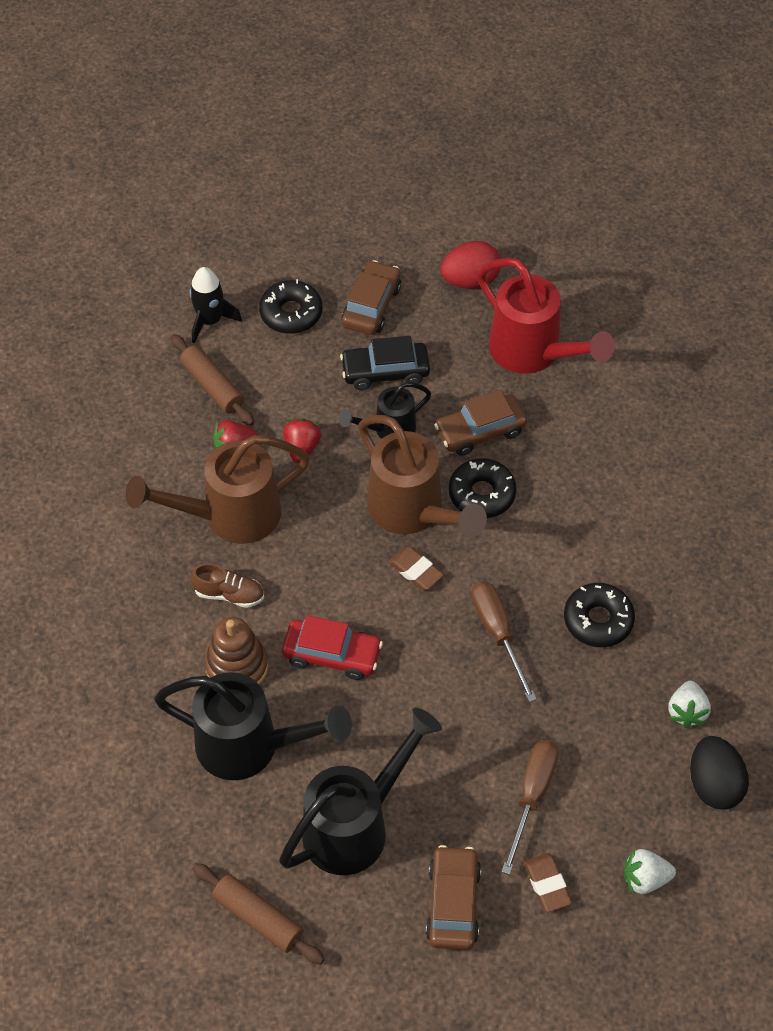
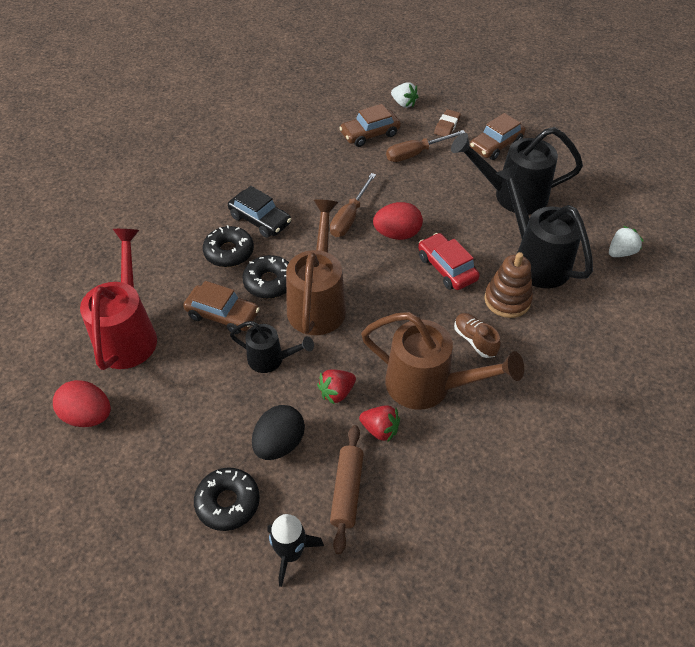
camera: 135 degrees left, 5 degrees down
brown rolling pin [192,863,325,965] -> none
black car [340,336,430,390] -> black car moved to [228,186,291,238]
brown car [341,260,401,335] -> brown car moved to [339,104,401,147]
brown eraser [388,547,444,590] -> none
black donut [564,583,635,647] -> black donut moved to [203,225,254,267]
white strawberry [668,681,711,728] -> white strawberry moved to [609,226,643,257]
black egg [690,736,749,810] -> black egg moved to [252,405,305,460]
none -> red egg [373,202,423,240]

